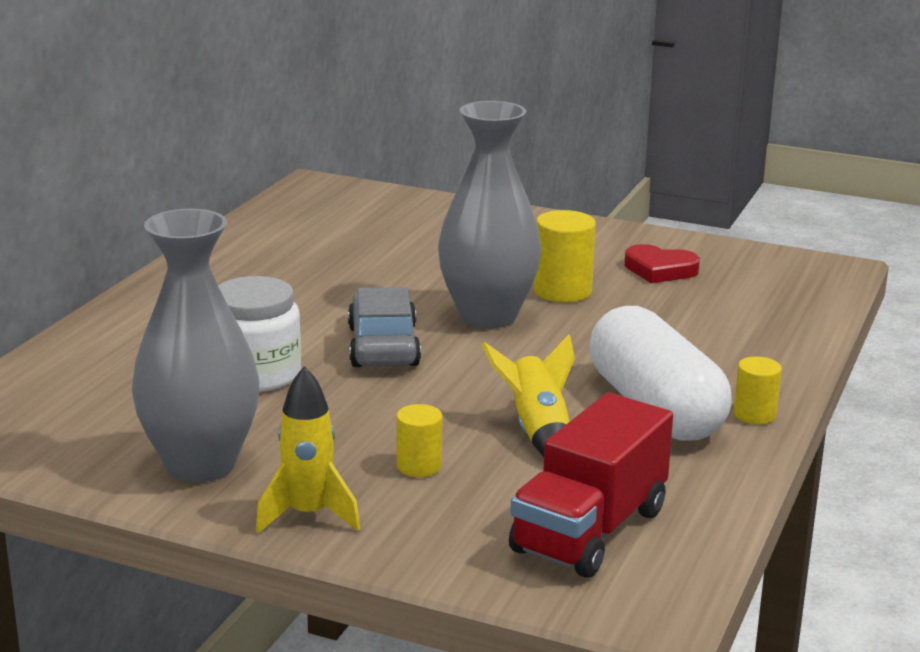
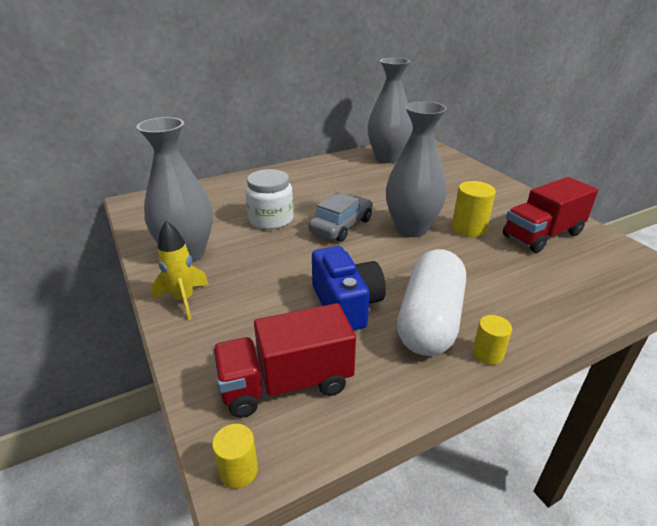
camera: 40 degrees right, 10 degrees up
yellow cylinder [397,404,443,477] -> yellow cylinder moved to [212,424,258,489]
yellow rocket [482,334,575,457] -> blue camera [312,246,386,330]
red heart [624,244,700,283] -> red truck [503,177,598,253]
none -> grey vase [367,58,413,163]

